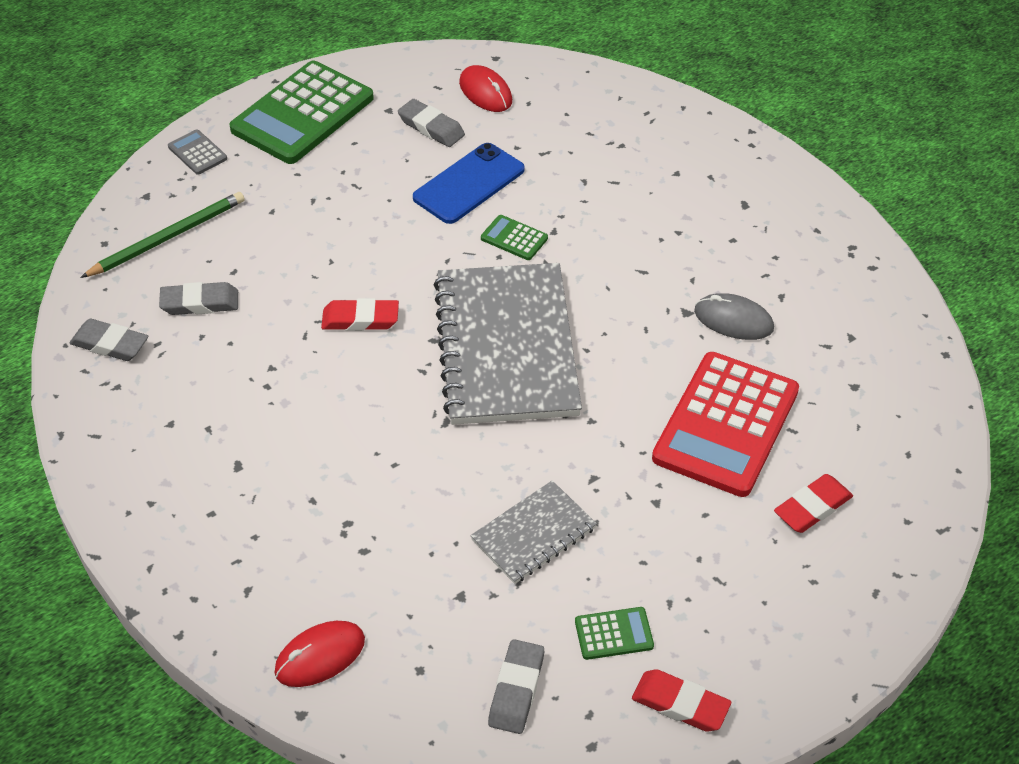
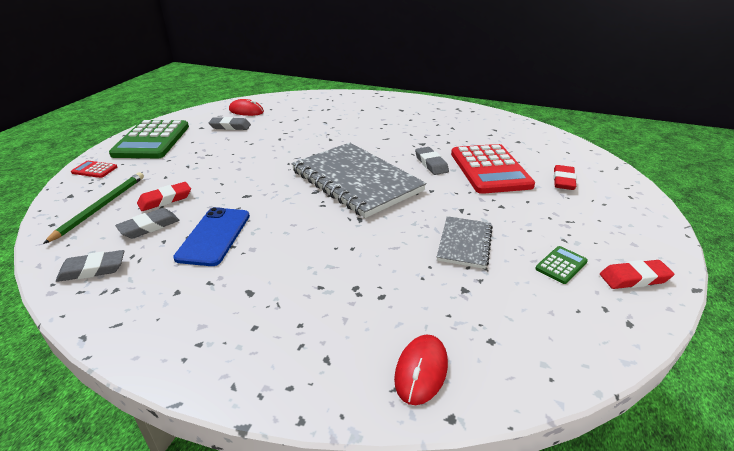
camera: 35 degrees left, 15 degrees down
grey calculator [168,129,227,175] -> red calculator [71,161,117,178]
red eraser [321,298,399,331] -> red eraser moved to [137,182,191,211]
blue phone [413,143,525,224] -> blue phone moved to [173,207,250,266]
green calculator [481,215,548,260] -> none
grey eraser [488,639,544,734] -> grey eraser moved to [415,147,449,175]
grey mouse [694,293,774,340] -> none

